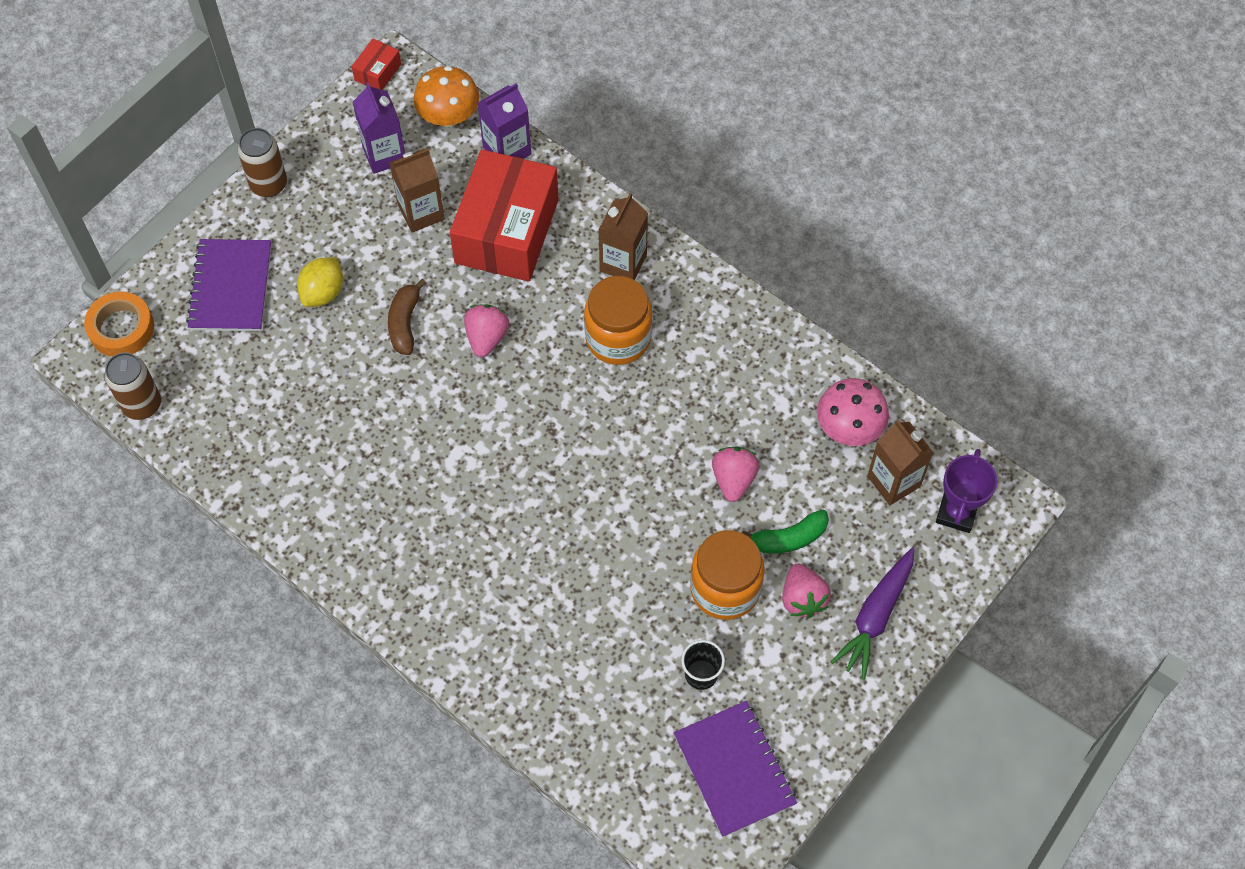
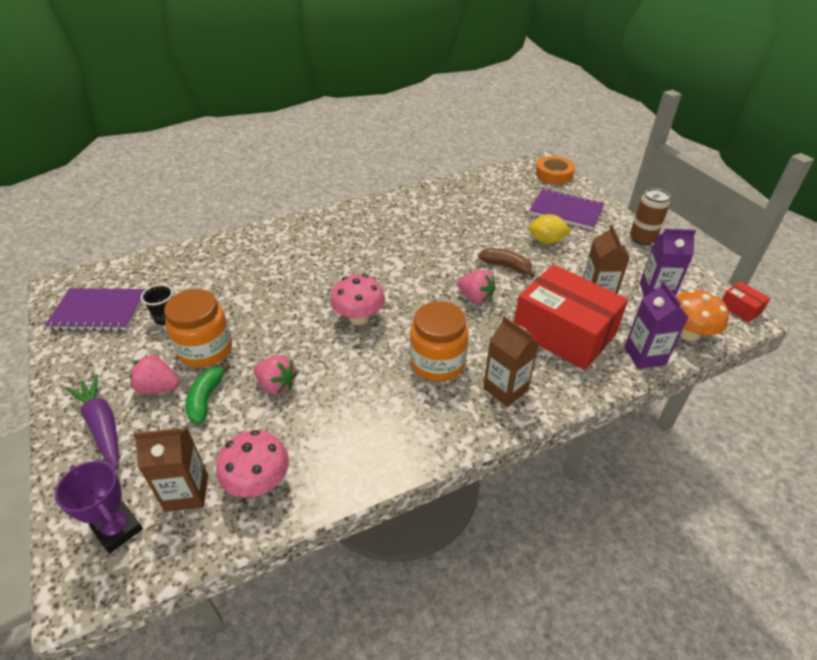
camera: 115 degrees right, 20 degrees down
brown can [105,352,161,420] -> none
yellow lemon [297,257,343,307] -> yellow lemon turned 45 degrees counterclockwise [528,214,571,244]
none -> pink mushroom [330,274,385,325]

